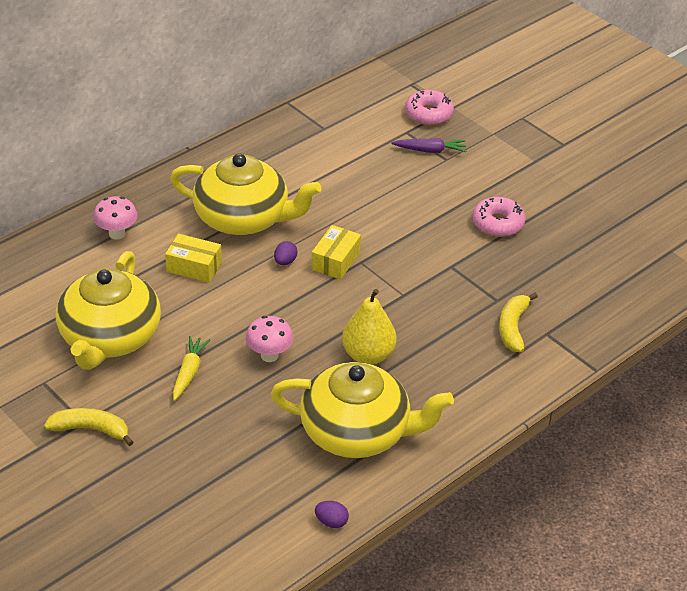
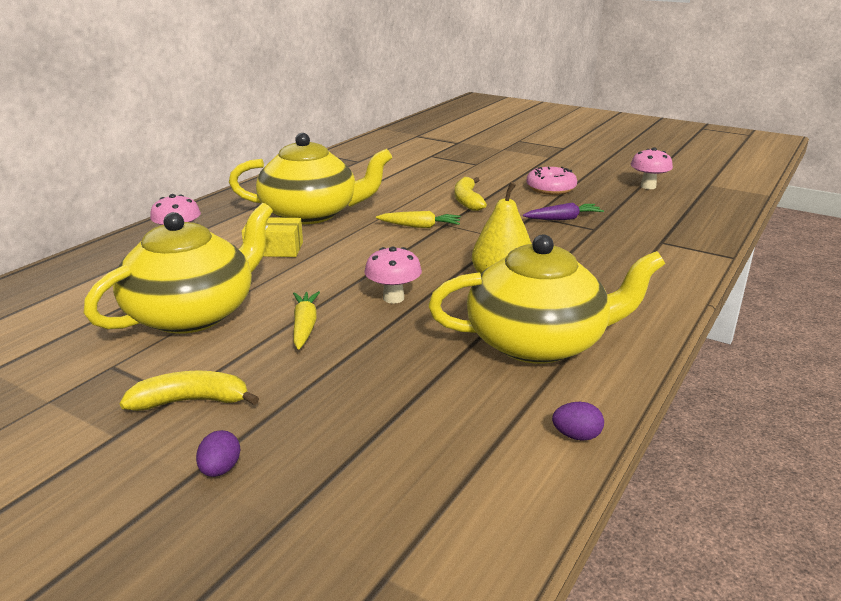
camera: 15 degrees left, 15 degrees down
yellow teapot [56,251,161,370] -> yellow teapot turned 135 degrees counterclockwise [84,203,273,334]
purple egg [274,241,297,265] -> purple egg moved to [196,430,240,477]
yellow box [312,225,361,280] -> yellow carrot [376,211,461,228]
purple carrot [391,138,466,153] -> purple carrot moved to [523,202,604,220]
pink donut [405,90,454,125] -> none
yellow banana [499,292,538,352] -> yellow banana moved to [454,177,487,211]
none -> pink mushroom [631,147,673,189]

